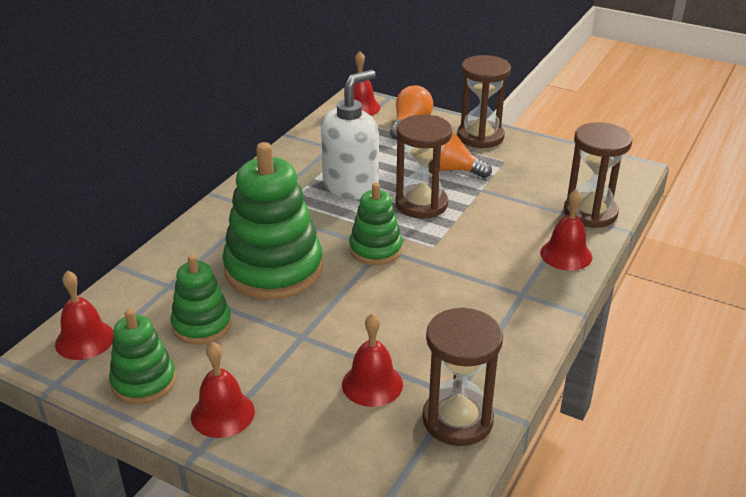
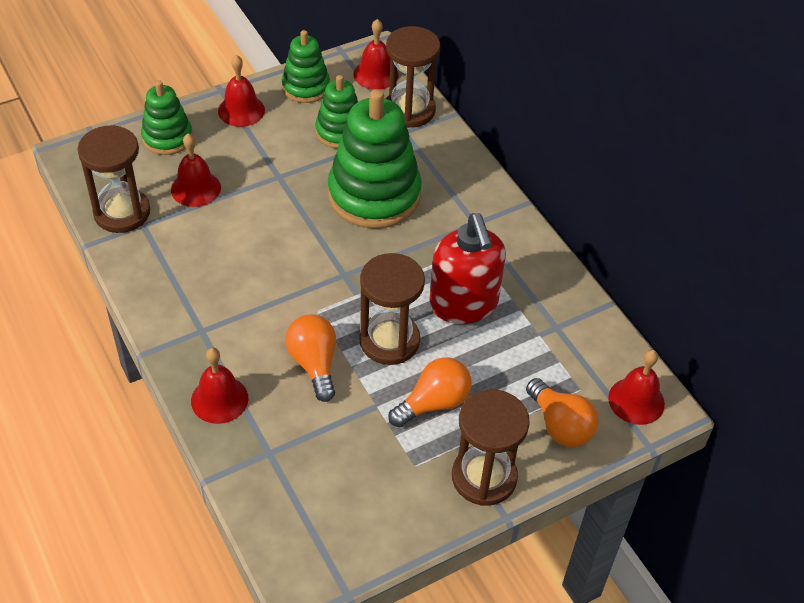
camera: 120 degrees right, 15 degrees up
white soap dispenser [321,70,379,200] -> red soap dispenser [429,213,506,324]
green stacking toy [349,183,403,265] -> green stacking toy moved to [141,80,193,155]
brown hourglass [564,122,632,228] -> brown hourglass moved to [386,26,440,128]
none -> orange light bulb [285,314,336,402]

